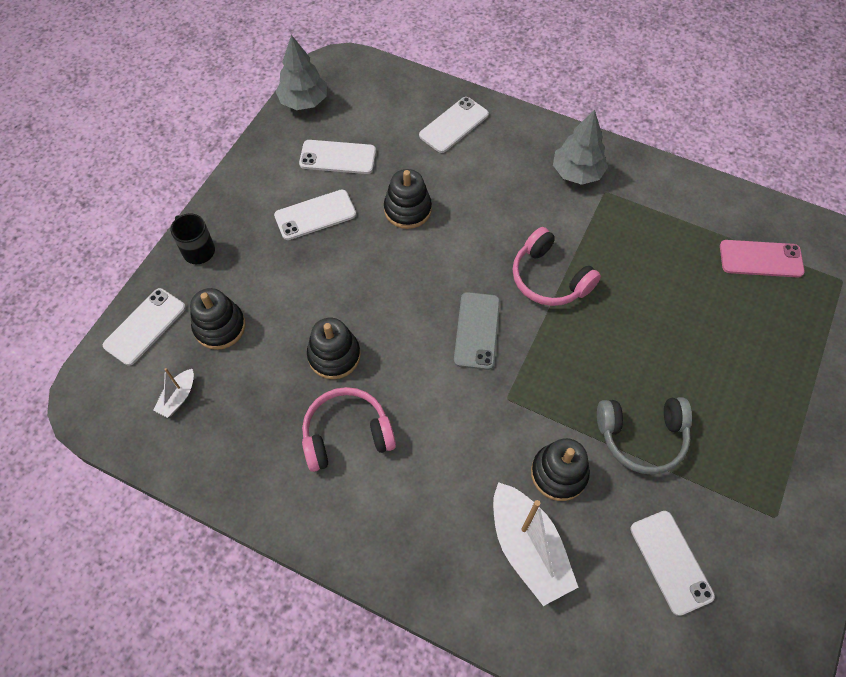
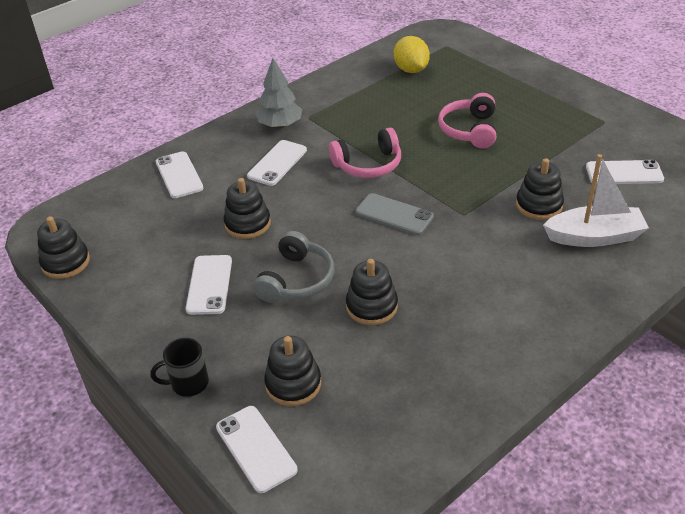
camera: 65 degrees left, 20 degrees down
white boat [153,368,194,418] -> none
grey tree [275,35,327,110] -> black stacking toy [37,216,90,279]
white phone [299,140,376,174] -> white phone moved to [247,140,307,186]
pink headphones [302,387,396,472] -> pink headphones moved to [438,93,496,149]
grey headphones [597,397,692,475] -> grey headphones moved to [253,231,335,303]
pink phone [720,240,805,278] -> yellow lemon [394,36,430,73]

